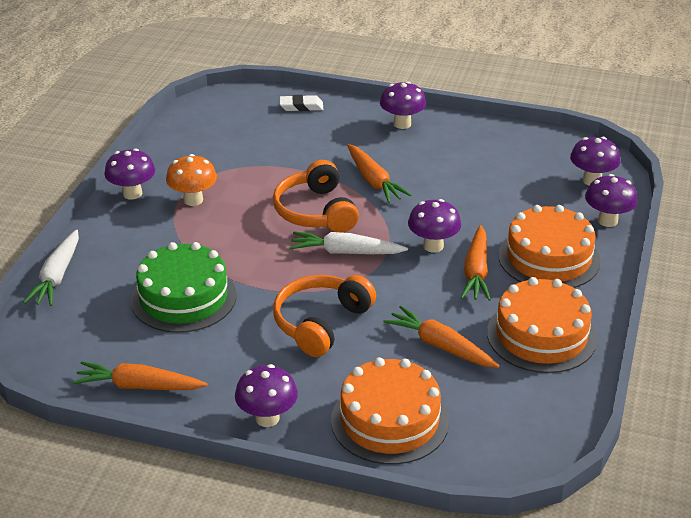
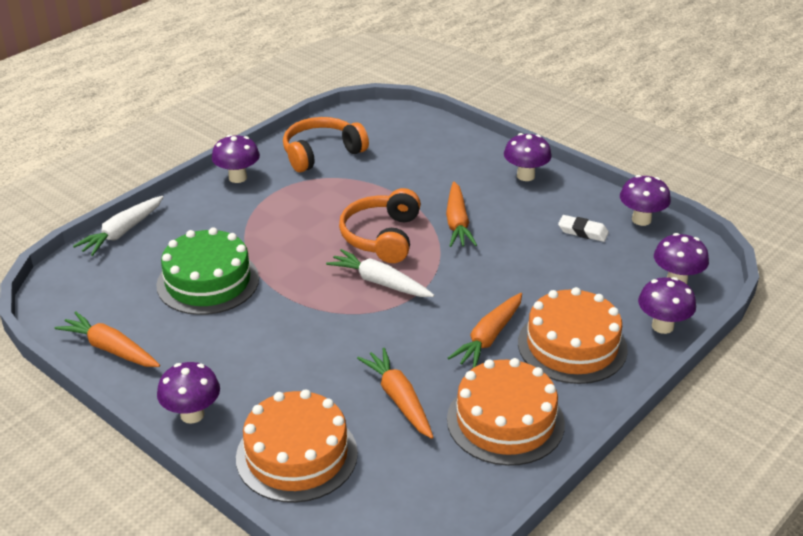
camera: 25 degrees right, 0 degrees up
orange mushroom [166,154,217,206] -> none
orange headphones [273,275,376,357] -> orange headphones moved to [283,117,369,172]
white eraser [280,95,323,111] -> white eraser moved to [558,215,609,242]
purple mushroom [408,199,461,252] -> purple mushroom moved to [620,175,671,226]

